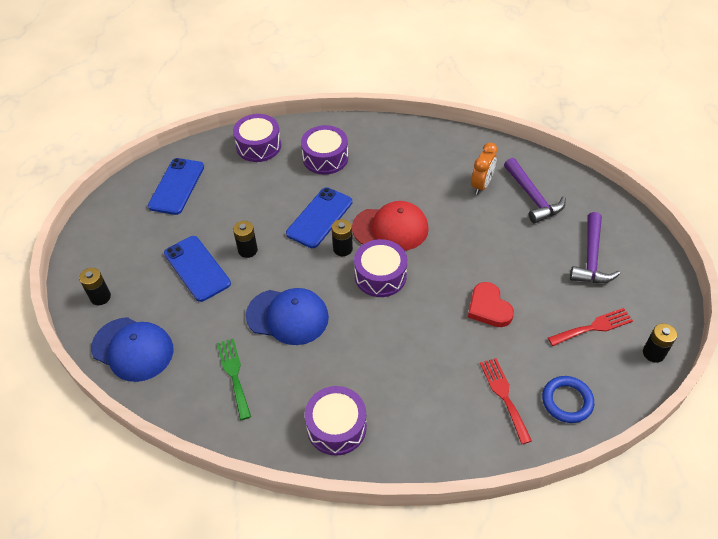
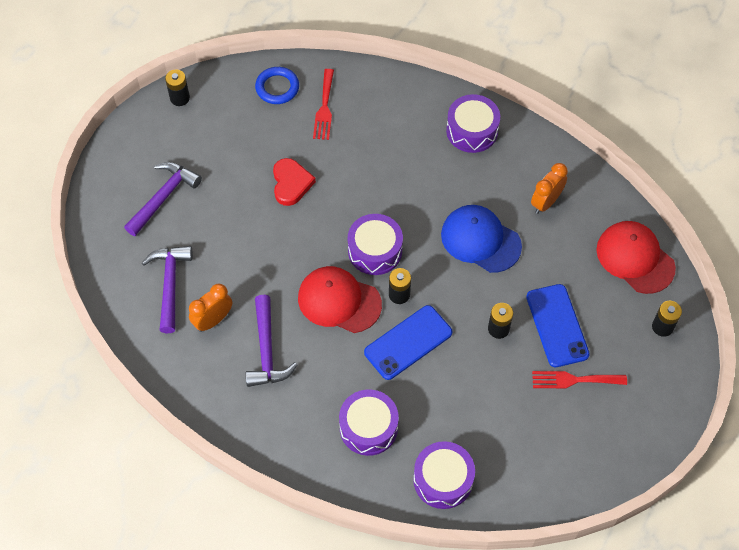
camera: 160 degrees left, 10 degrees up
blue cap [91,317,173,382] -> red cap [596,221,676,294]
blue phone [148,158,204,215] -> none
green fork [217,338,251,420] -> orange clock [531,163,568,214]
red fork [548,308,633,346] -> red fork moved to [532,371,627,389]
none -> purple hammer [246,295,297,387]

